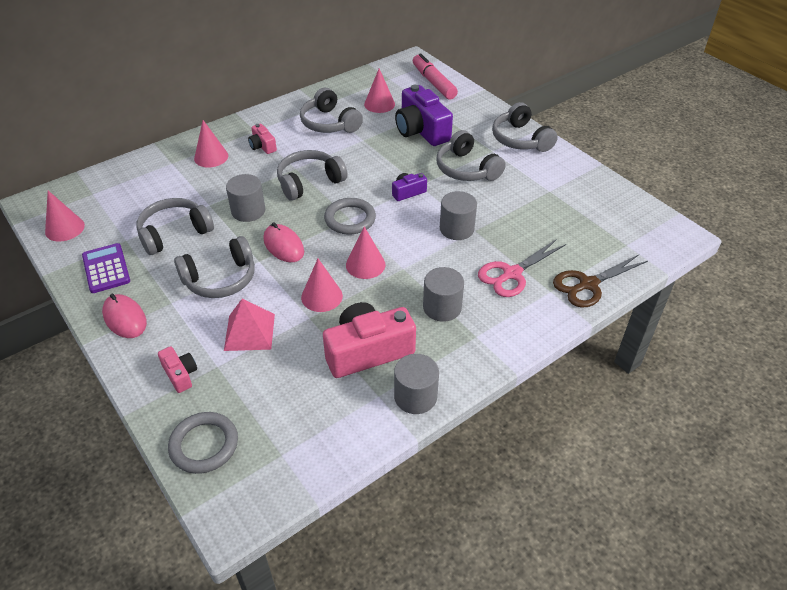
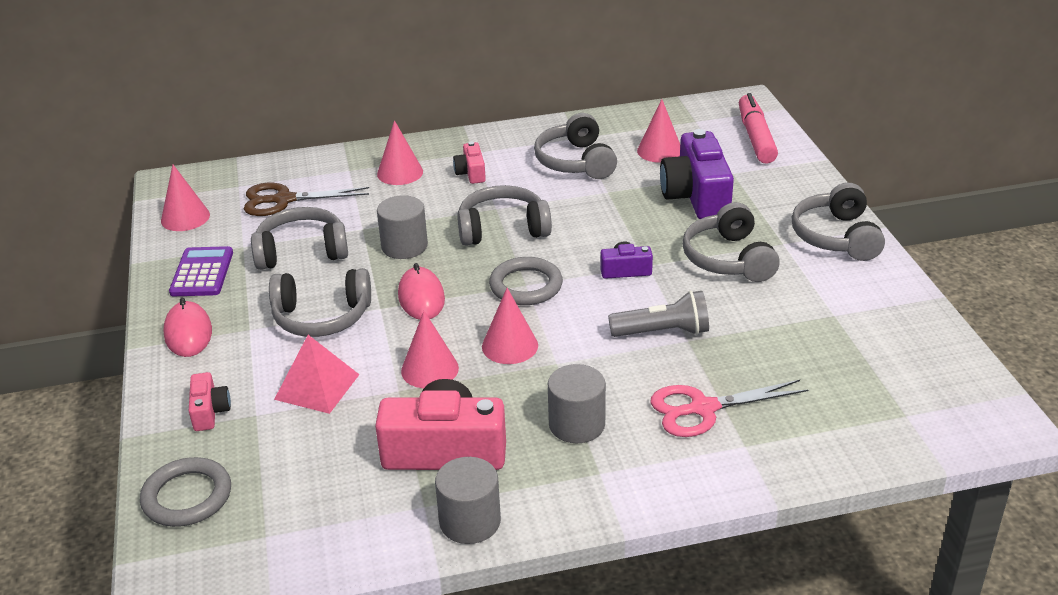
camera: 25 degrees right, 10 degrees down
grey cylinder [440,191,477,240] -> grey flashlight [608,291,709,337]
brown scissors [553,255,648,308] -> brown scissors moved to [244,183,369,216]

